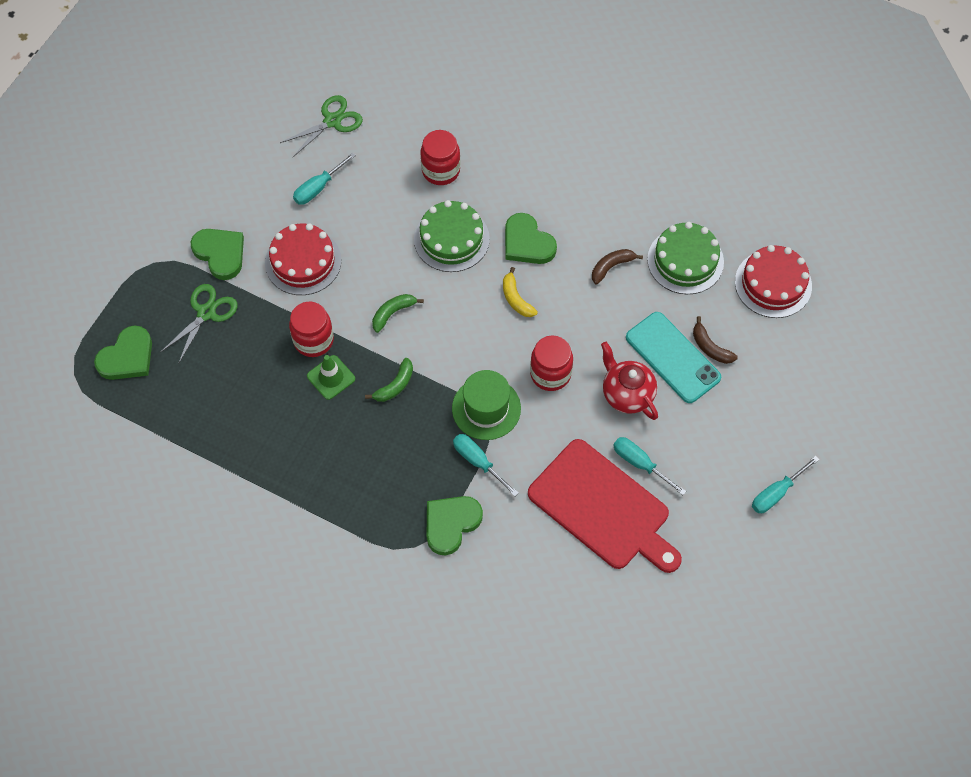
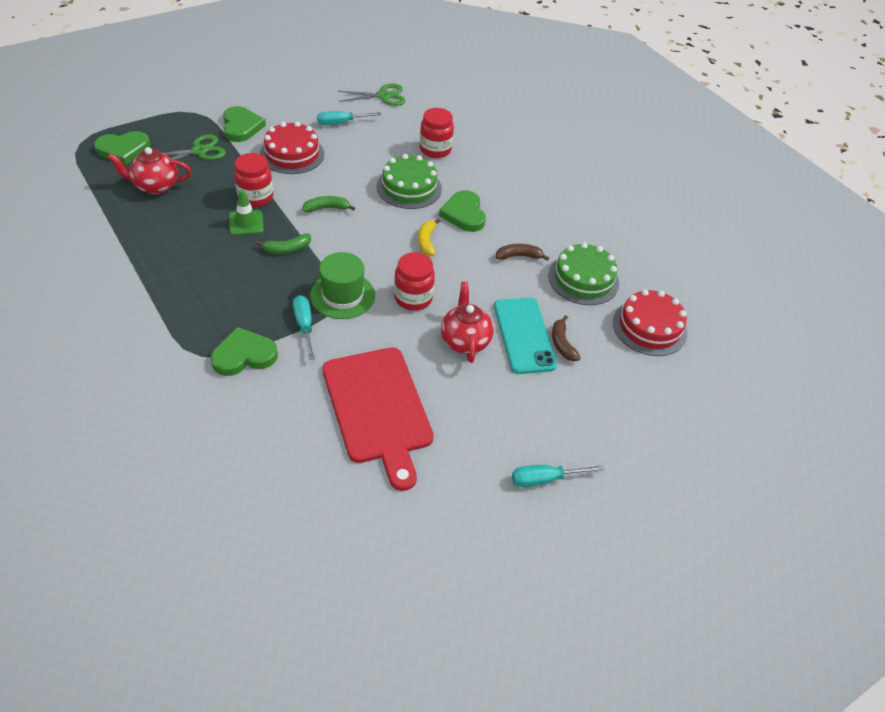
camera: 25 degrees right, 15 degrees down
turquoise screwdriver [613,437,686,495] -> none
none -> red teapot [107,147,191,194]

